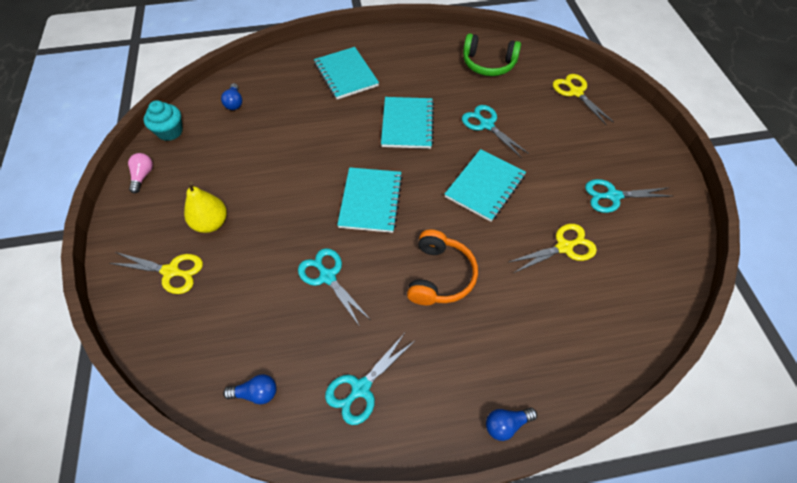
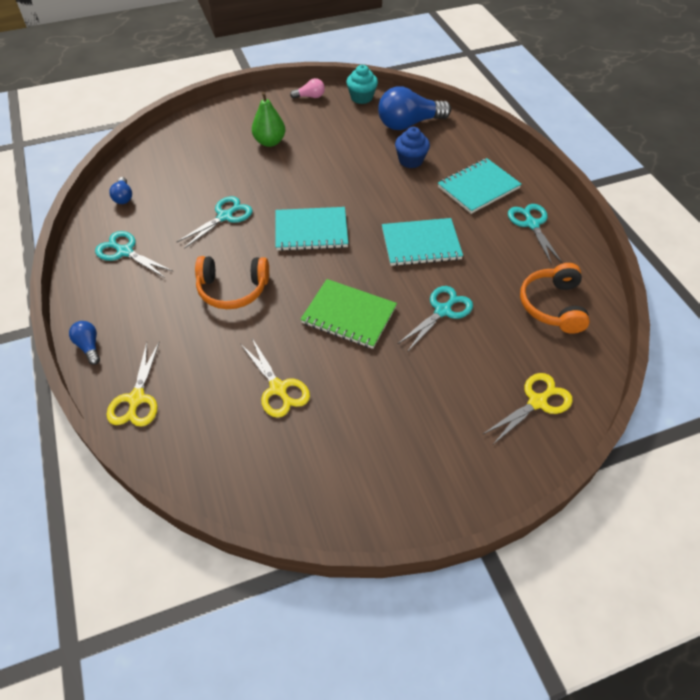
camera: 80 degrees right, 5 degrees down
yellow scissors [110,252,203,294] -> yellow scissors moved to [107,342,159,427]
yellow pear [184,181,227,233] -> green pear [252,92,285,147]
blue light bulb [221,83,242,110] -> blue light bulb [378,86,451,130], size x2.10
turquoise notebook [445,149,526,222] -> green notebook [300,279,397,349]
green headphones [463,33,521,76] -> orange headphones [520,263,590,334]
turquoise scissors [585,179,673,213] -> turquoise scissors moved to [508,204,562,264]
none -> blue cupcake [395,127,430,168]

